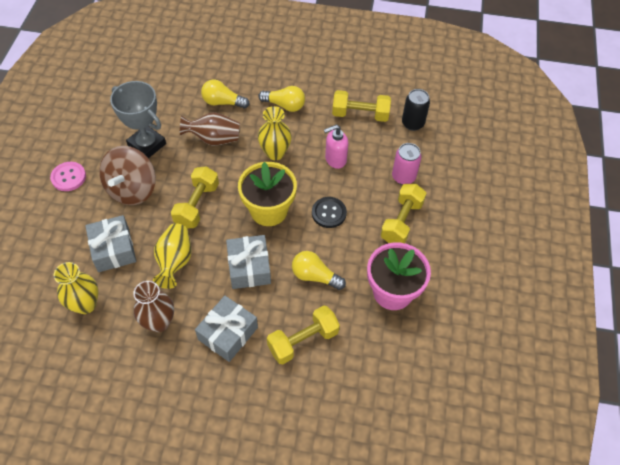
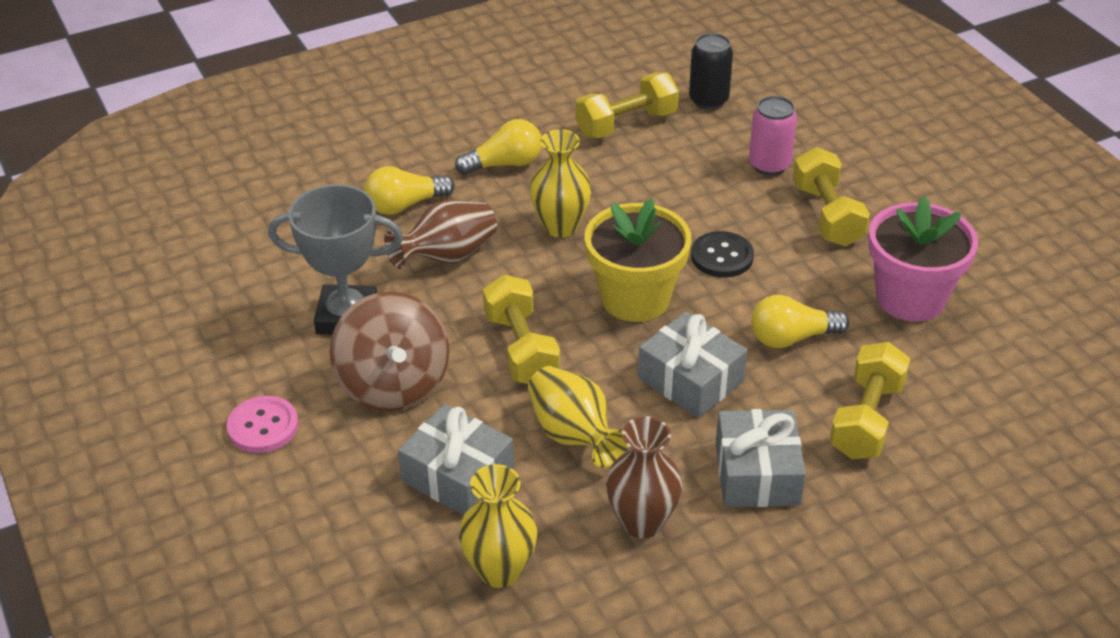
camera: 35 degrees left, 15 degrees down
pink soap dispenser [324,125,348,169] -> none

